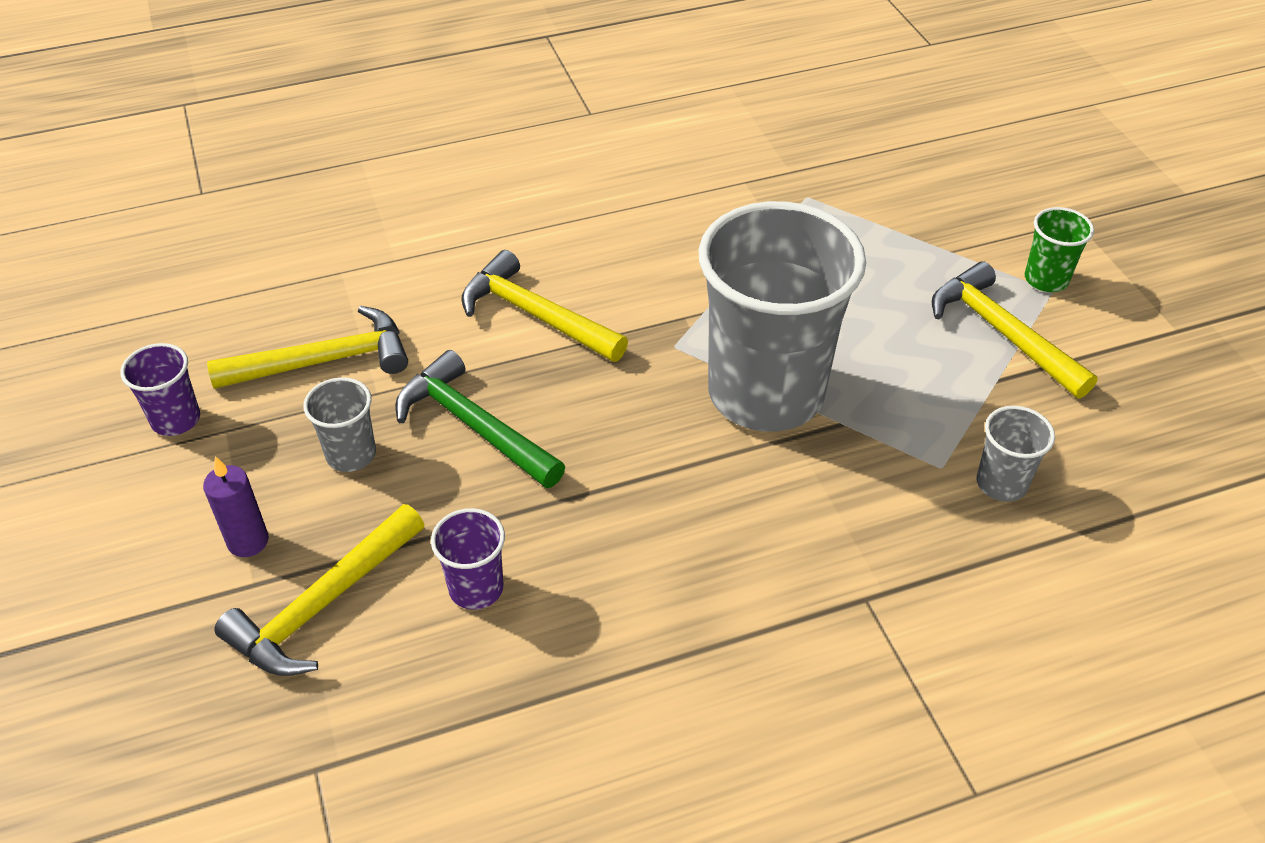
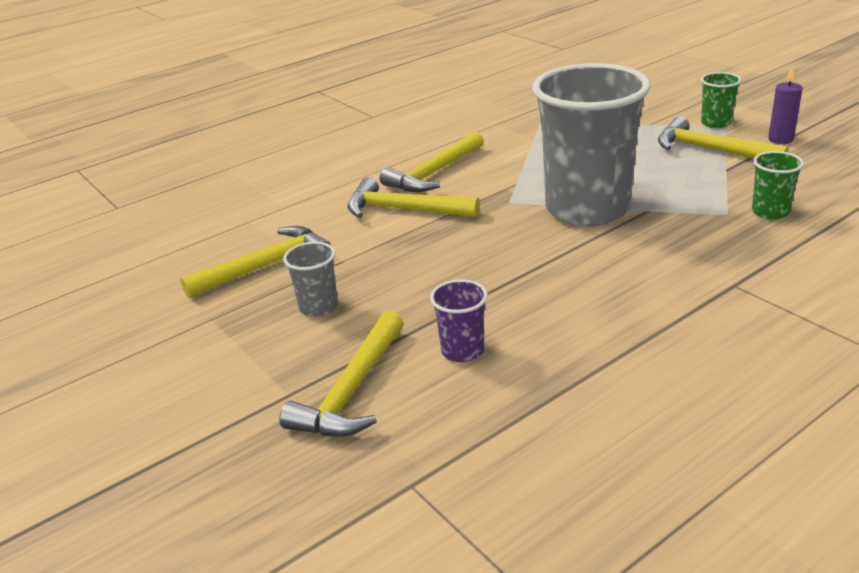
camera: 15 degrees left, 15 degrees down
purple cup [120,343,200,436] -> none
purple candle [203,456,269,557] -> purple candle moved to [768,65,802,144]
green hammer [395,350,565,488] -> none
grey cup [976,406,1055,502] -> green cup [752,151,804,220]
none -> yellow hammer [380,131,483,192]

